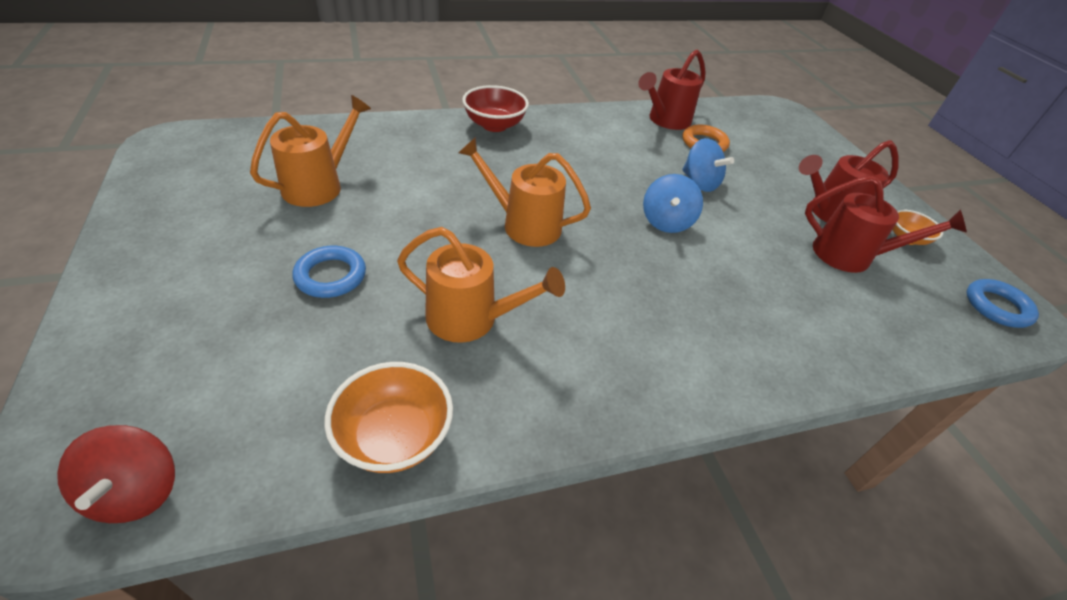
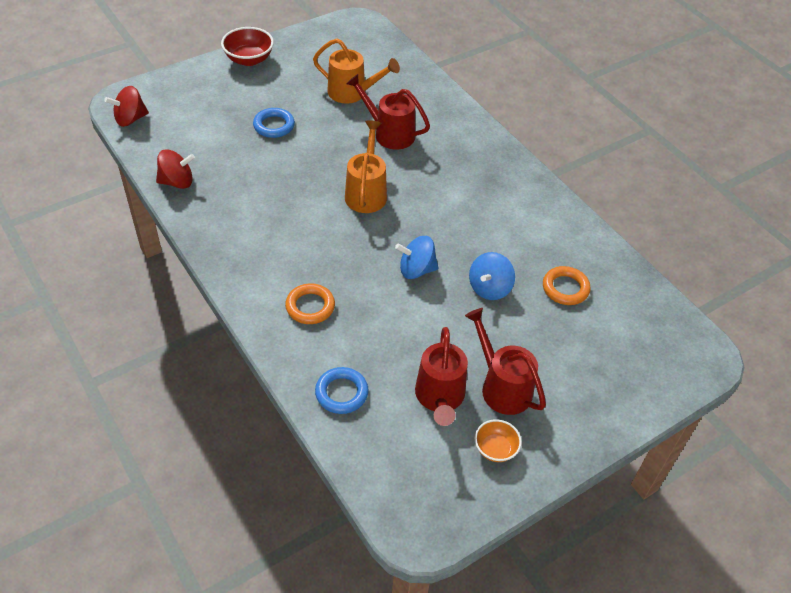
camera: 75 degrees right, 5 degrees up
orange bowl [324,362,453,473] -> red spinning top [156,149,195,189]
orange watering can [397,227,565,343] -> none
red bowl [462,85,529,132] -> red bowl moved to [221,27,274,66]
red watering can [638,50,706,130] -> red watering can moved to [346,74,430,150]
blue ring [966,279,1039,328] -> blue ring moved to [315,367,368,414]
none -> orange ring [285,283,335,324]

